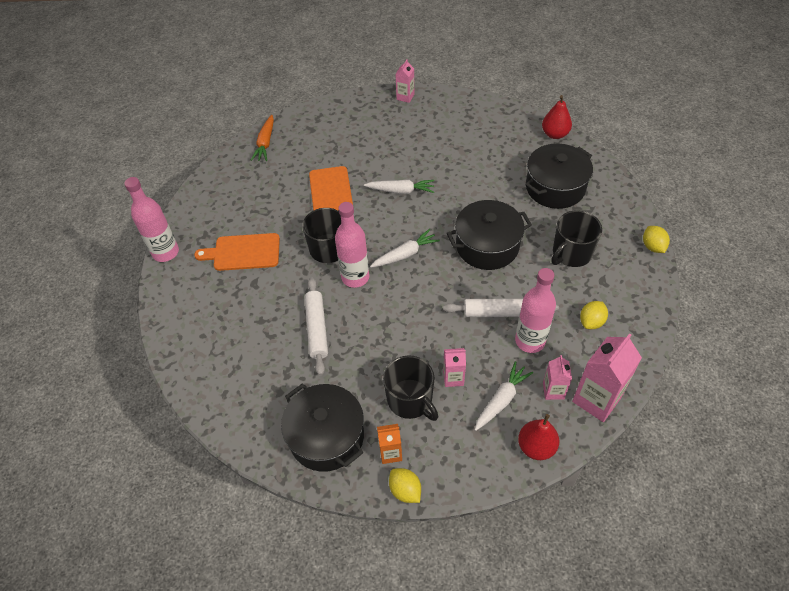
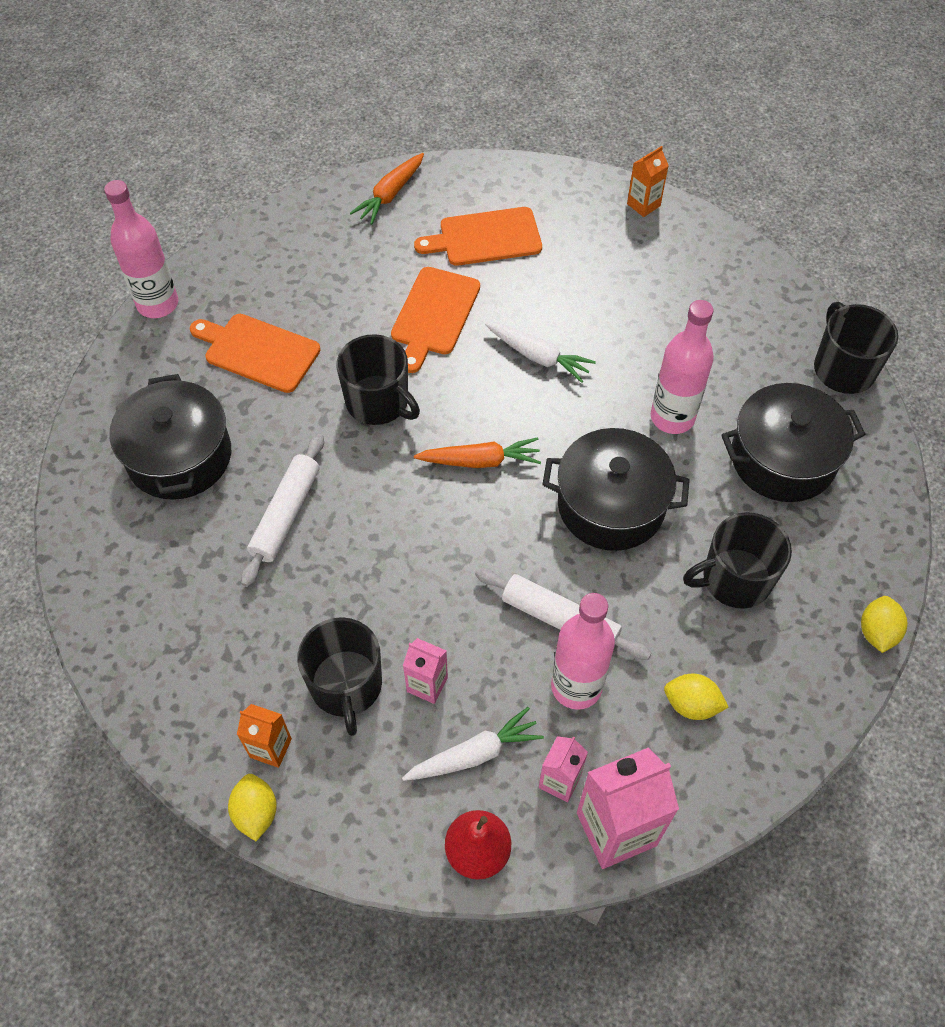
camera: 25 degrees right, 5 degrees up
black pot [281,384,364,472] -> black pot moved to [109,374,231,500]
pink bottle [335,202,369,288] -> pink bottle moved to [651,300,714,434]
white carrot [370,229,440,268] -> orange carrot [414,437,541,468]
pink carton [396,59,414,103] -> orange carton [627,146,669,217]
red pear [542,95,572,139] -> black mug [814,302,898,394]
yellow lemon [580,301,608,329] -> yellow lemon turned 45 degrees clockwise [664,674,728,720]
none -> orange cutting board [414,207,542,266]

